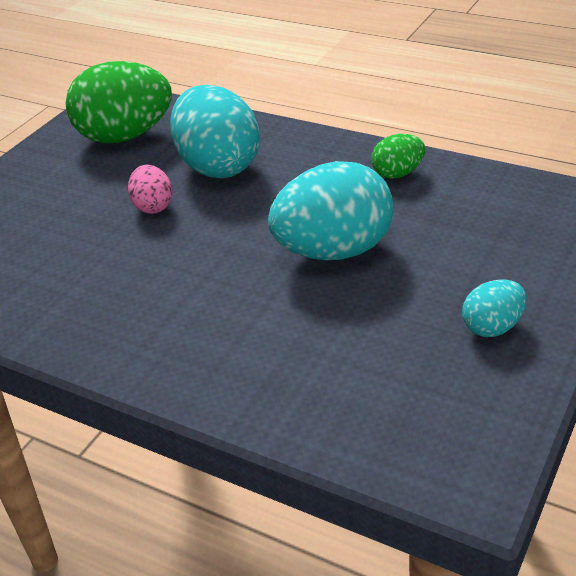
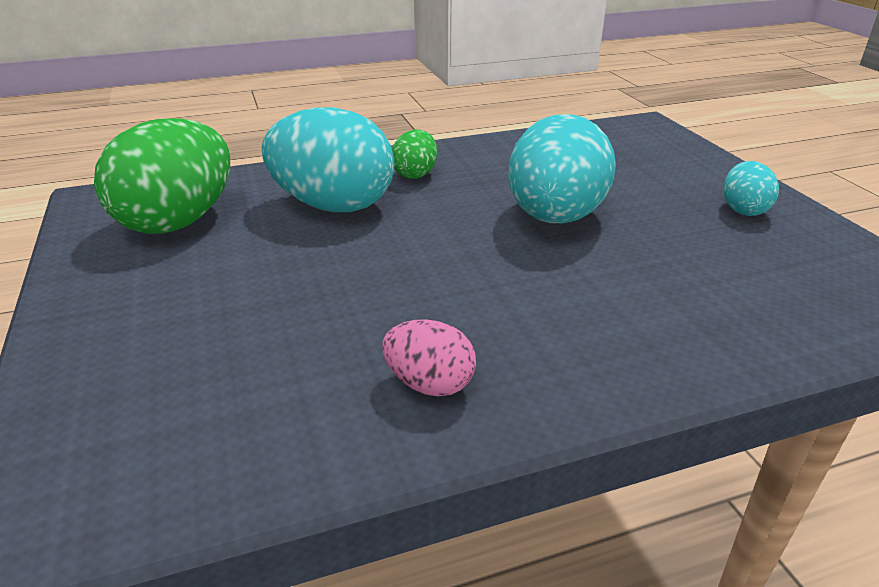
camera: 50 degrees left, 5 degrees down
pink egg [128,165,172,214] -> pink egg moved to [382,319,476,396]
green egg [371,134,425,179] -> green egg moved to [392,129,437,179]

